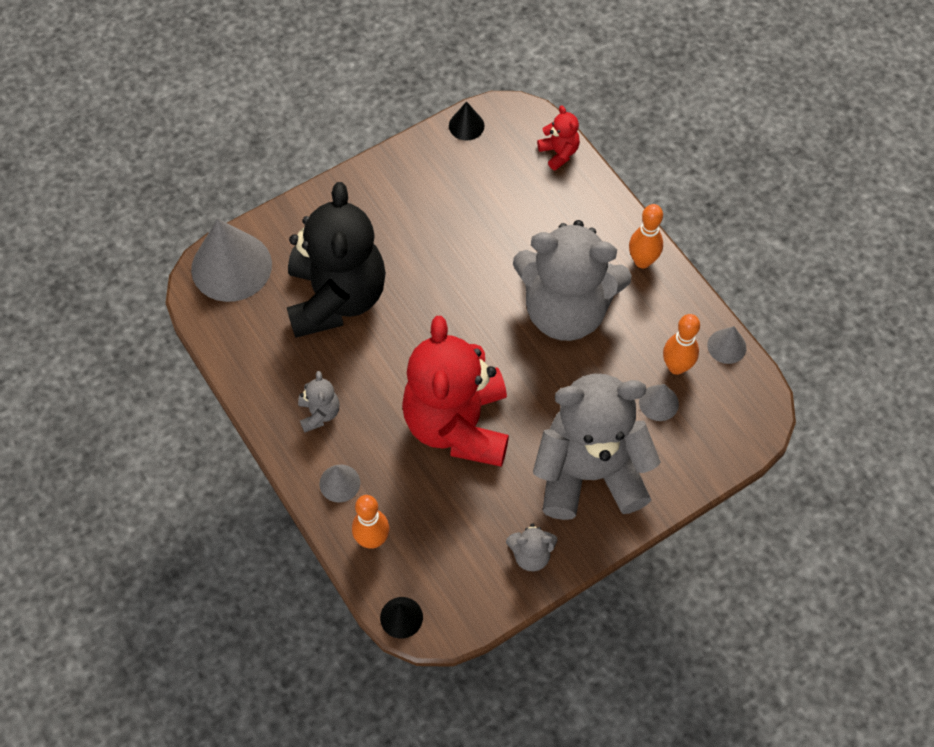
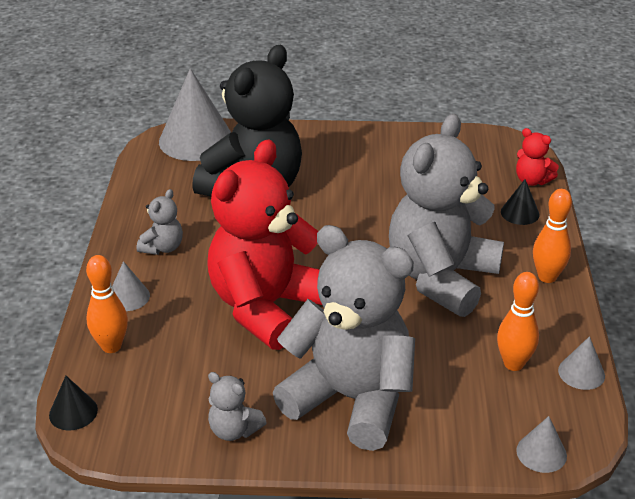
camera: 35 degrees right, 25 degrees down
black cone [449,101,484,140] -> black cone moved to [501,179,539,225]
grey teddy bear [513,220,632,341] -> grey teddy bear turned 75 degrees clockwise [389,114,504,317]
red teddy bear [537,105,580,171] -> red teddy bear turned 120 degrees clockwise [516,128,559,186]
grey cone [639,384,679,421] -> grey cone moved to [516,416,567,473]

